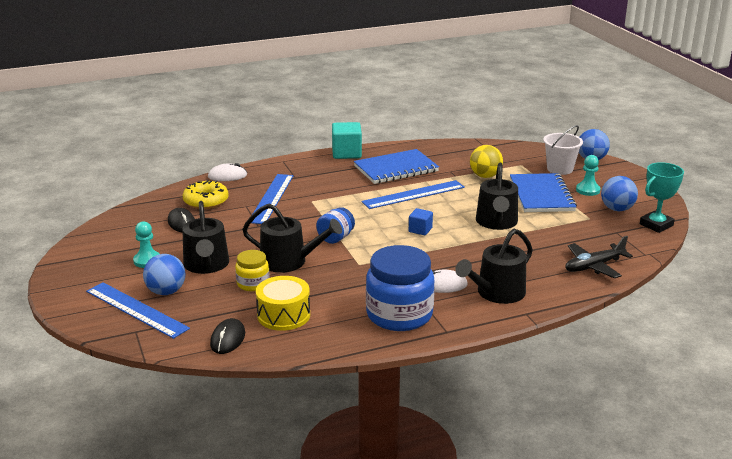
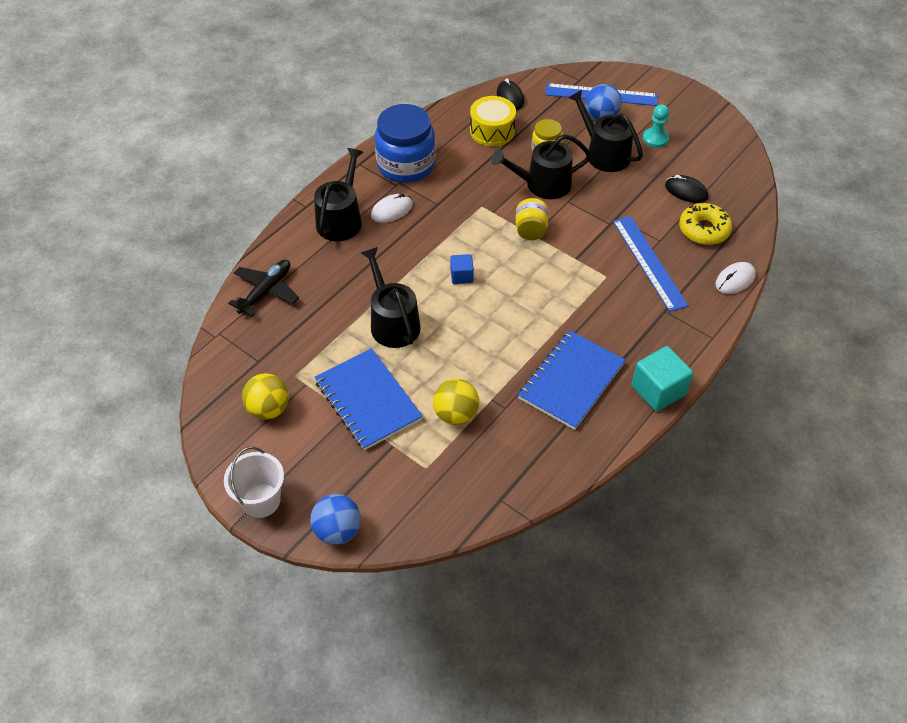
camera: 150 degrees right, 25 degrees up
blue jar [316,207,355,244] -> yellow jar [516,198,549,240]
blue ruler [362,180,465,209] -> none
white bucket [543,125,583,175] -> white bucket moved to [224,447,284,518]
turquoise pawn [576,155,600,196] -> none
blue ball [601,176,638,211] -> yellow ball [242,373,289,420]
turquoise trophy [640,162,684,233] -> none

